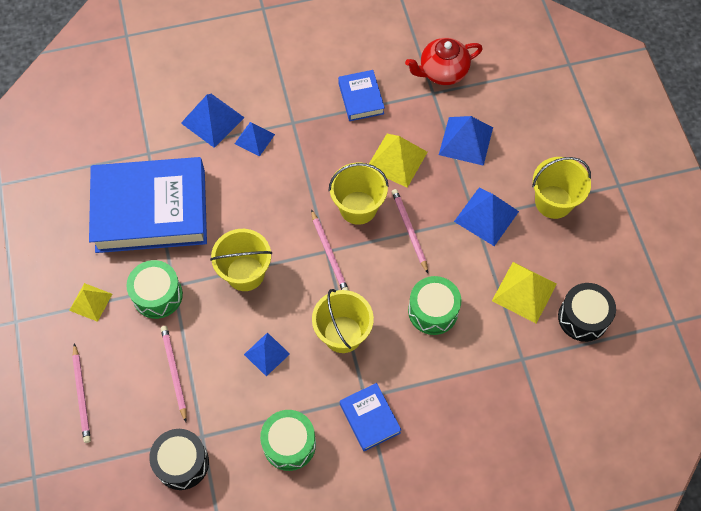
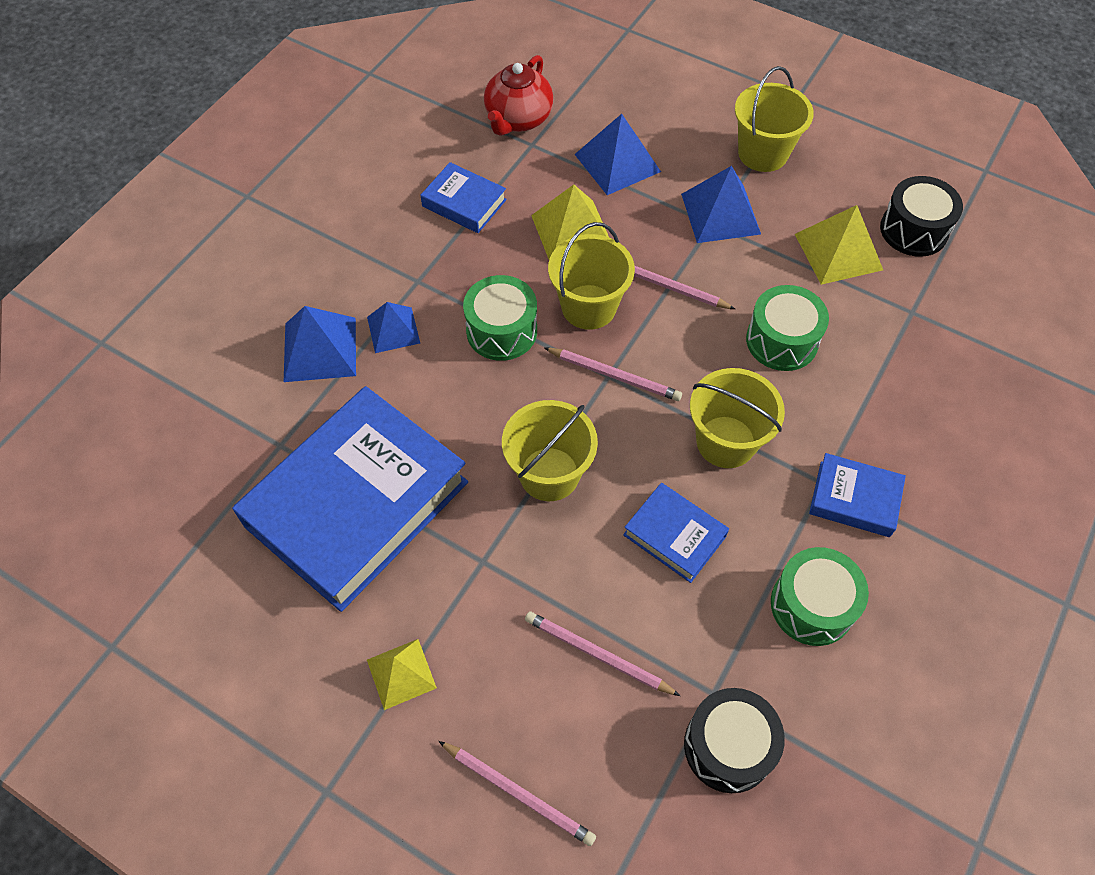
camera: 45 degrees left, 5 degrees down
green drum [126,260,183,319] -> green drum moved to [463,275,537,361]
blue pyramid [244,332,290,376] -> blue book [623,483,729,583]

